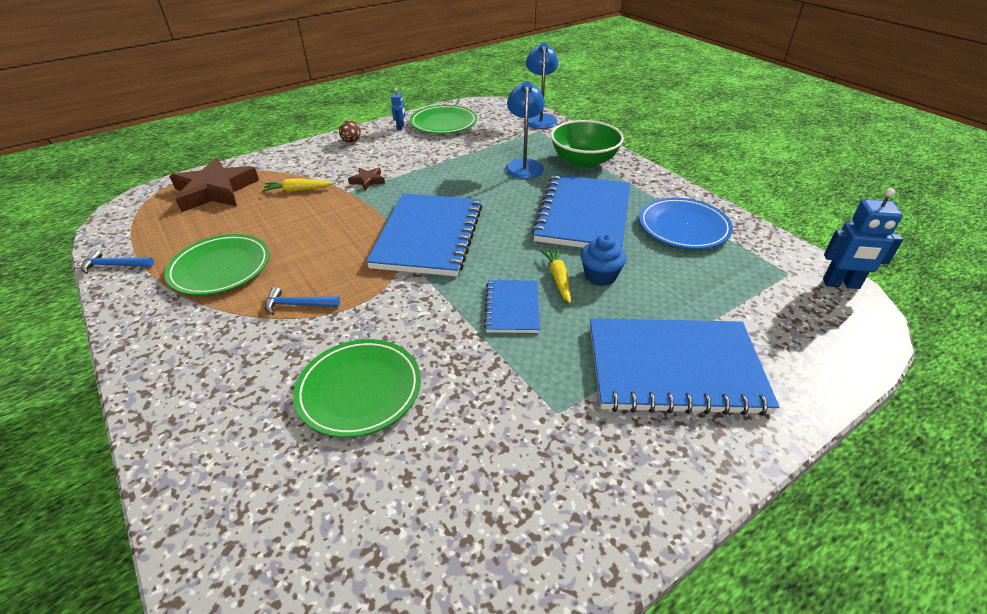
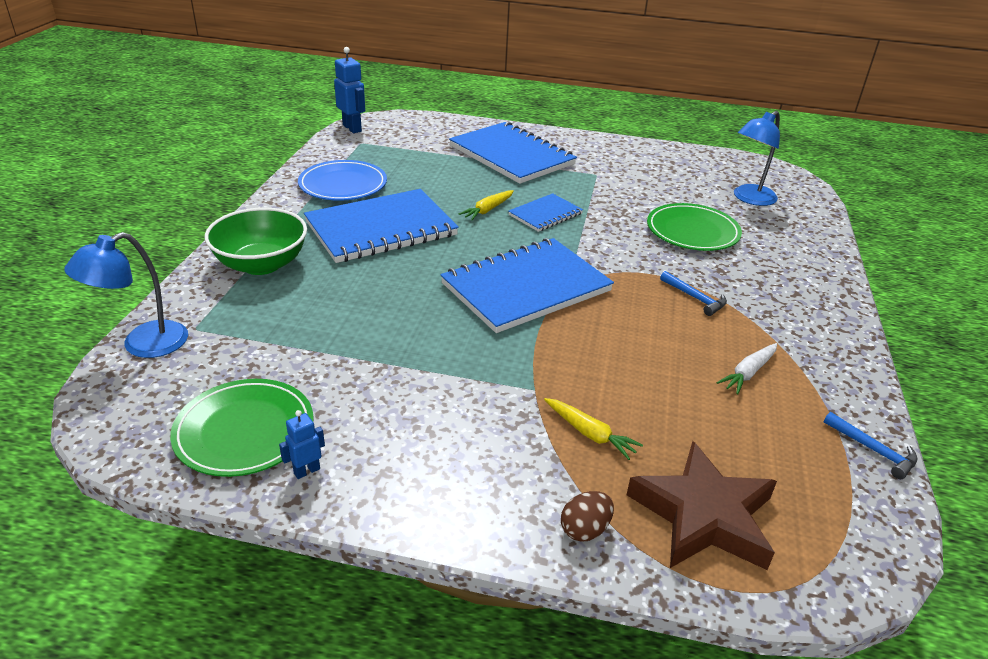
camera: 135 degrees left, 5 degrees down
green plate [165,234,270,295] -> white carrot [716,343,777,395]
brown egg [339,120,361,143] -> brown egg moved to [561,491,614,542]
brown star [348,168,385,190] -> none
blue lamp [505,81,545,179] -> blue lamp moved to [734,111,780,206]
blue cupcake [581,234,627,286] -> none

